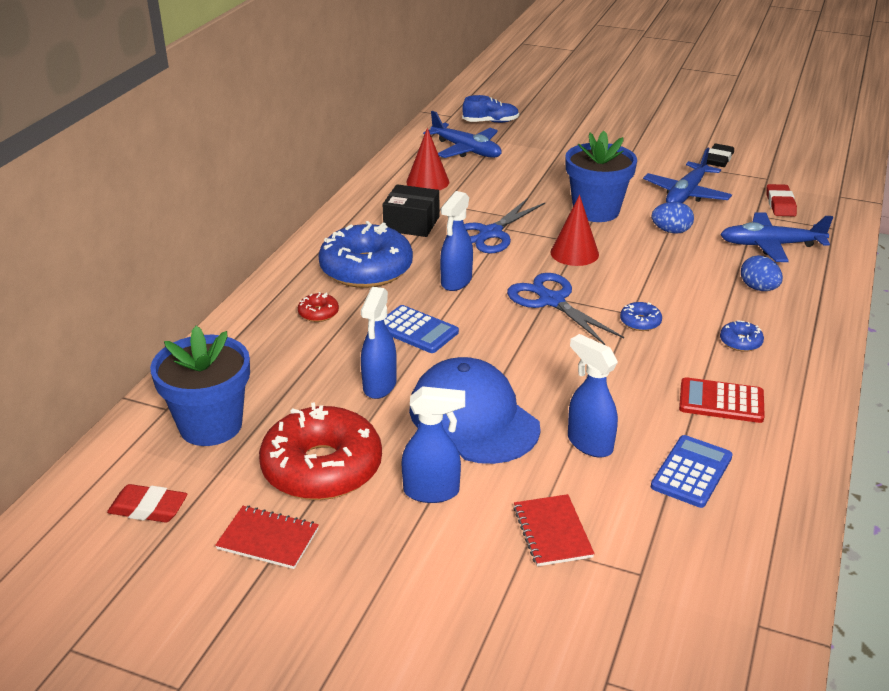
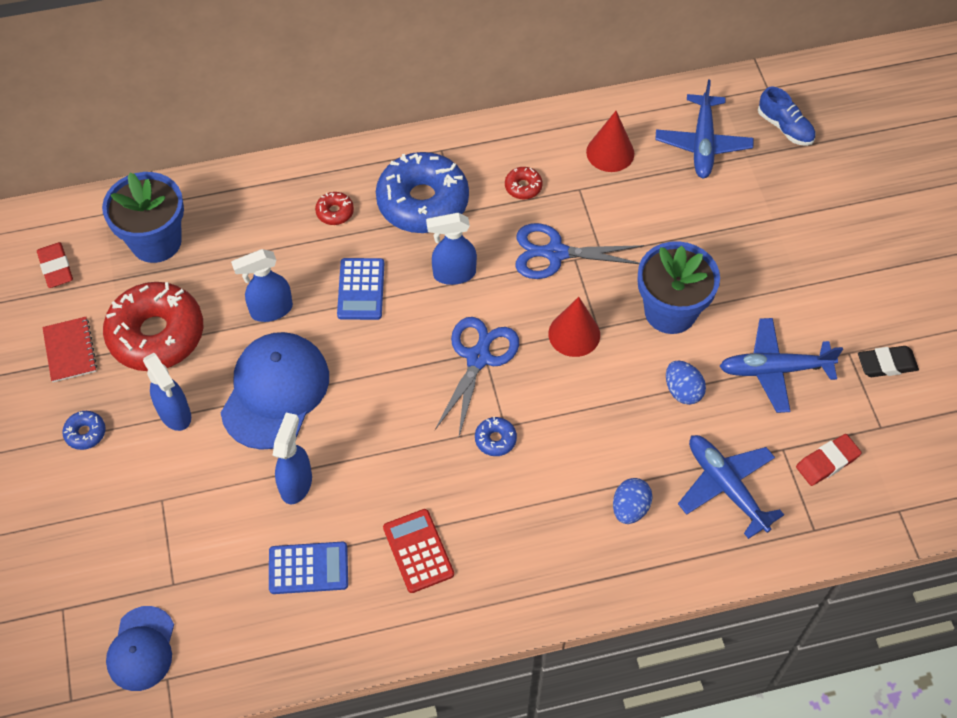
camera: 55 degrees right, 25 degrees up
black box [383,184,439,237] -> red donut [505,167,543,199]
red notebook [513,494,595,566] -> none
blue donut [720,320,764,352] -> blue donut moved to [62,411,106,450]
none -> blue cap [106,606,174,691]

